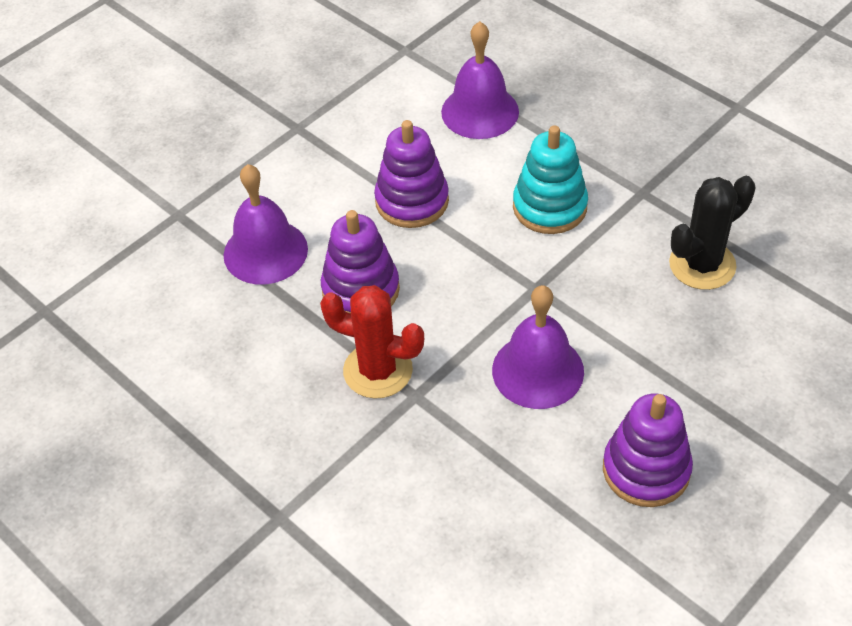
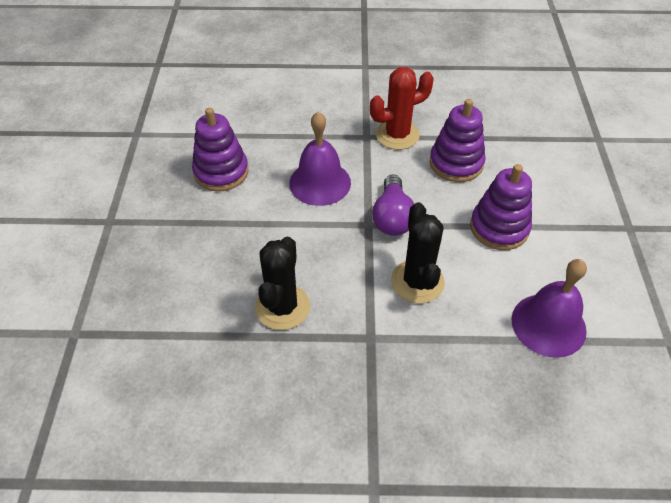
camera: 135 degrees right, 0 degrees up
purple bell [224,164,308,285] -> none
turquoise stacking toy [513,125,588,234] -> black cactus [391,202,445,303]
none -> purple light bulb [372,174,414,236]

